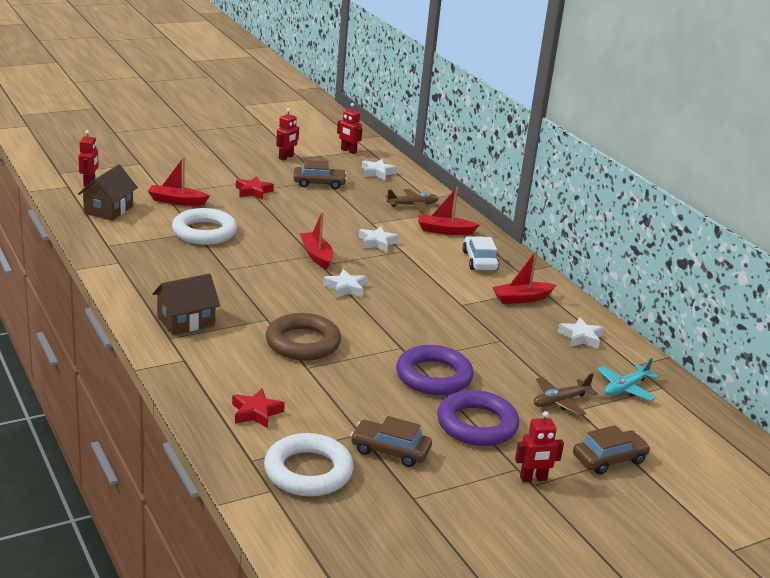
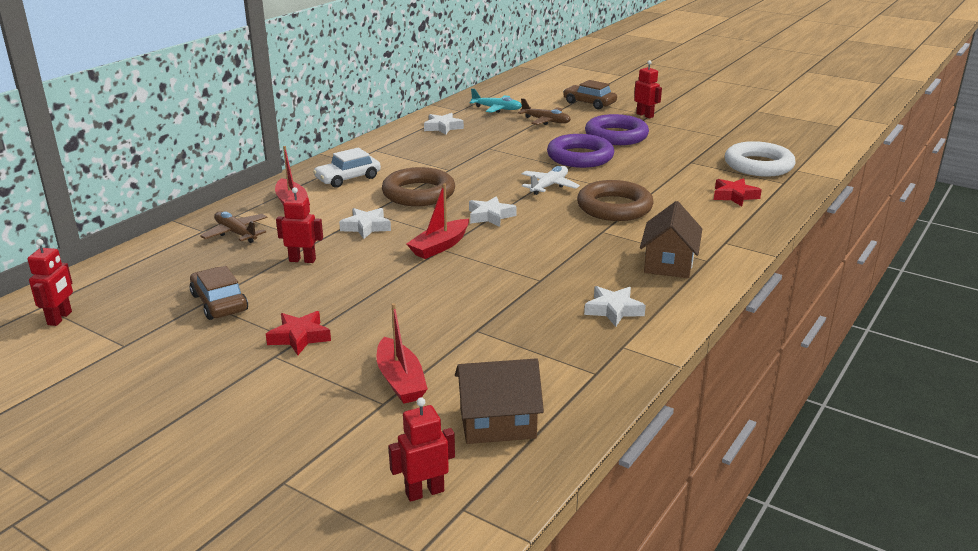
camera: 115 degrees left, 0 degrees up
brown house [153,274,220,335] -> brown house turned 75 degrees clockwise [640,201,702,278]
white ring [172,208,237,245] -> none
red robot [276,108,299,160] -> red robot moved to [276,187,323,263]
brown car [350,416,432,467] -> none
white star [362,159,397,180] -> white star moved to [584,286,646,327]
red boat [492,250,556,304] -> none
none -> brown ring [382,167,455,206]
none -> white plane [522,166,580,195]

